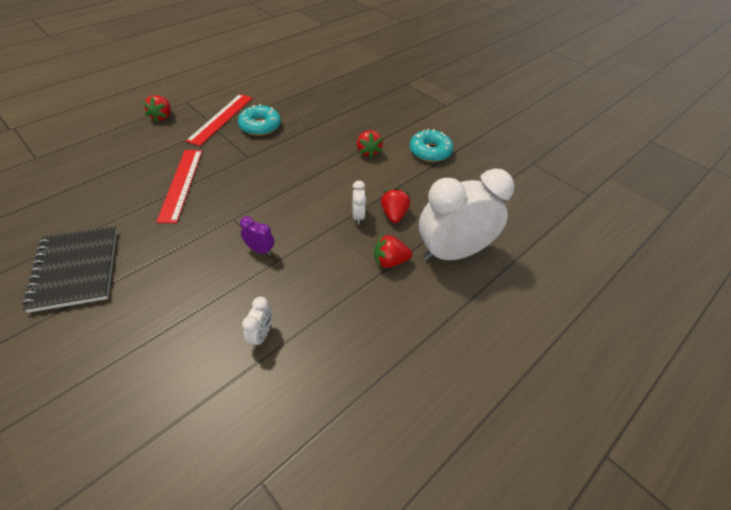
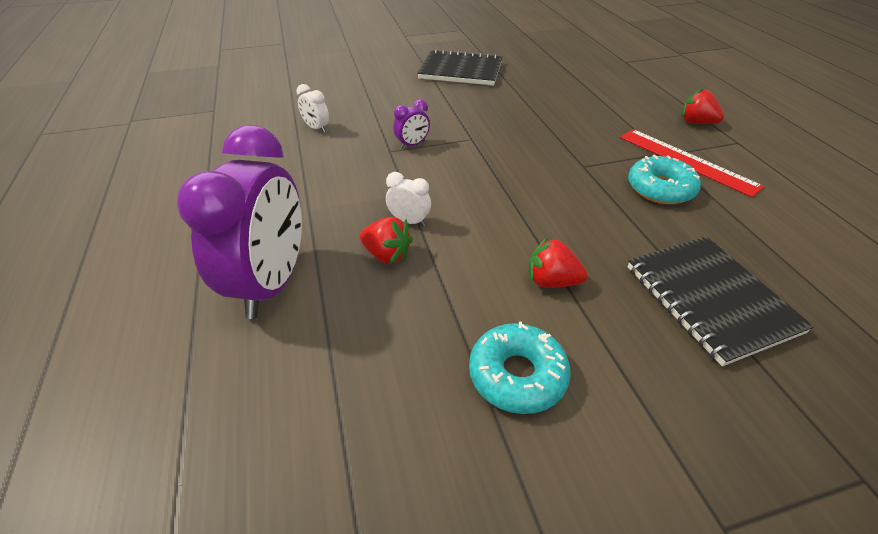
camera: 120 degrees right, 5 degrees down
red ruler [156,150,202,223] -> none
red strawberry [374,235,412,268] -> none
white clock [419,168,515,261] -> purple clock [177,125,302,319]
none -> black notebook [628,236,814,366]

